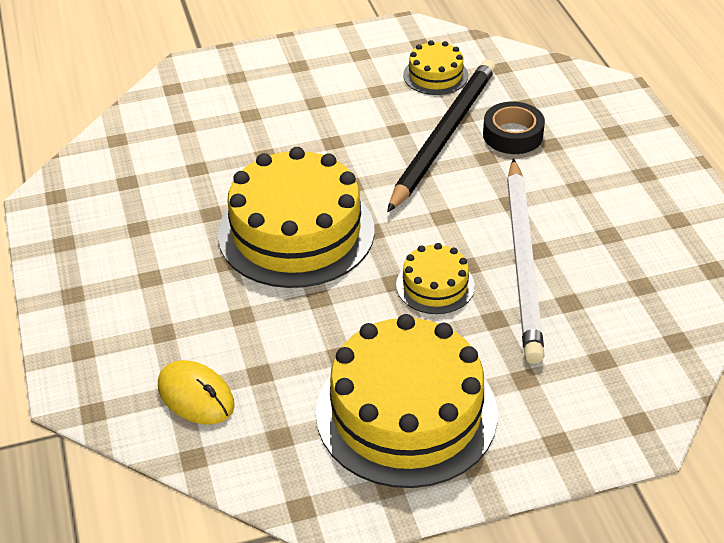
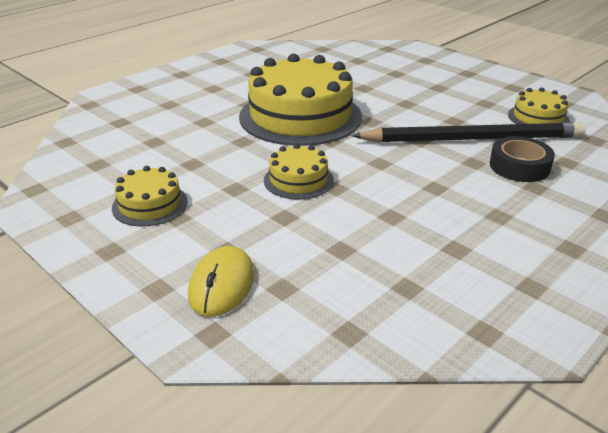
camera: 60 degrees right, 10 degrees down
yellow mouse [158,360,235,424] -> yellow mouse moved to [188,246,254,317]
yellow cake [316,314,498,488] -> yellow cake [112,166,188,227], size x0.48
white pencil [507,158,545,364] -> none

